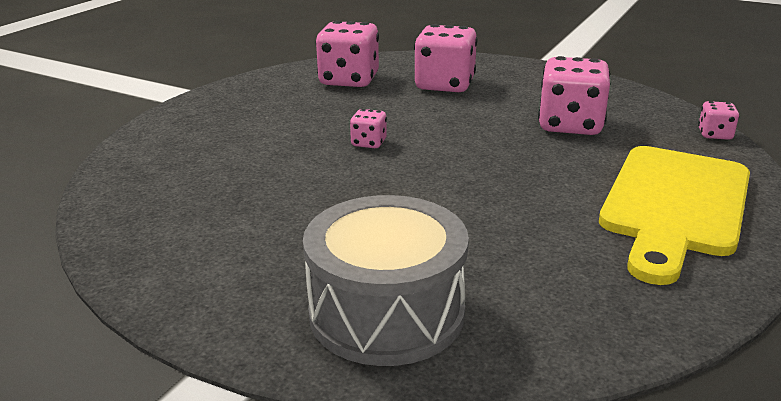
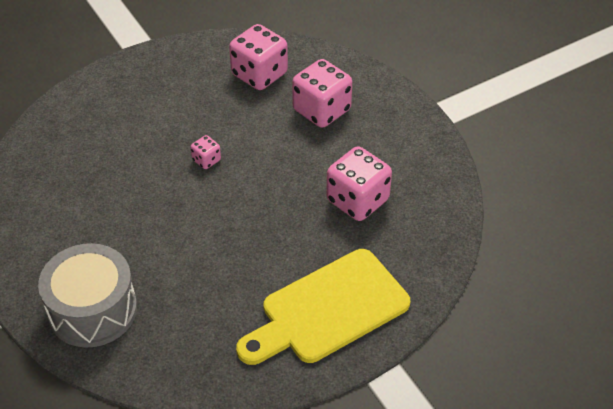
camera: 30 degrees right, 20 degrees up
pink dice [698,101,739,140] -> none

